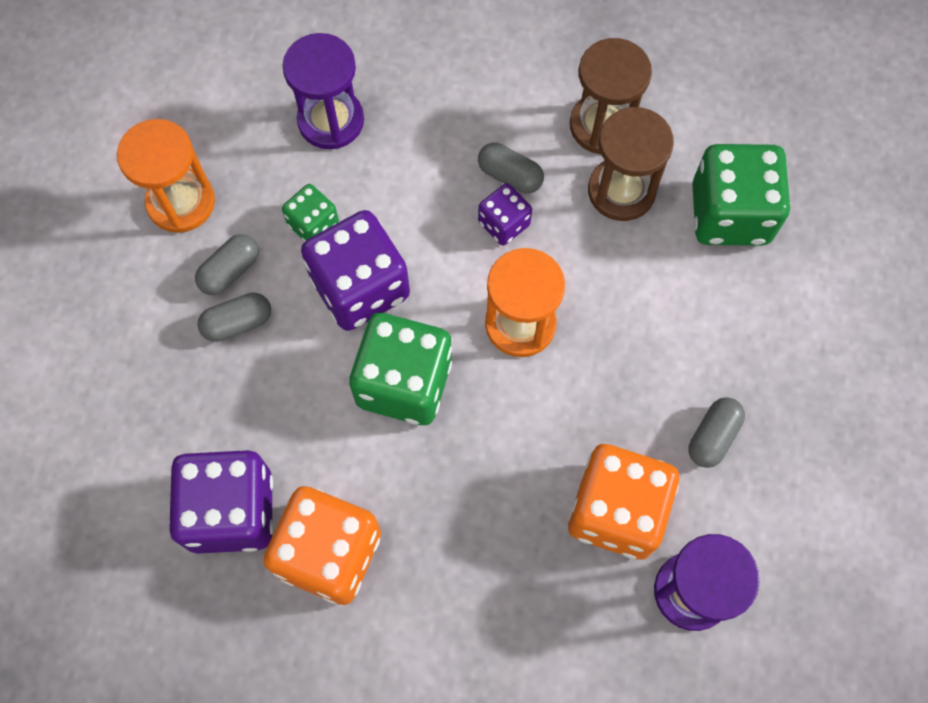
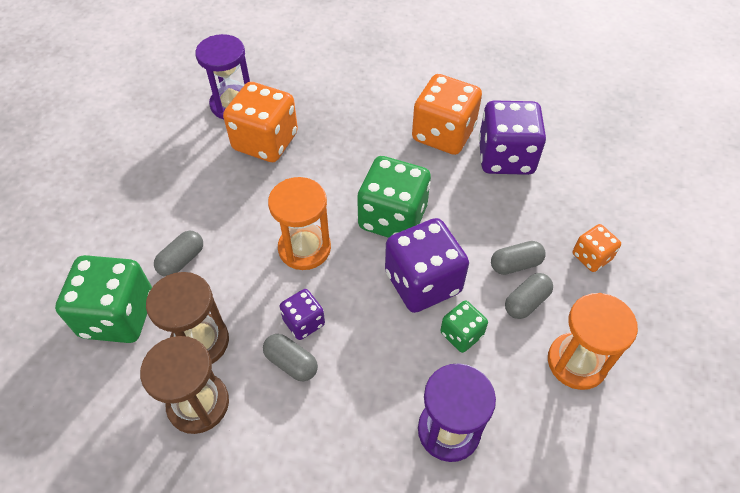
camera: 175 degrees left, 15 degrees down
grey capsule [688,397,745,468] -> grey capsule moved to [154,231,203,277]
none -> orange dice [573,224,621,272]

